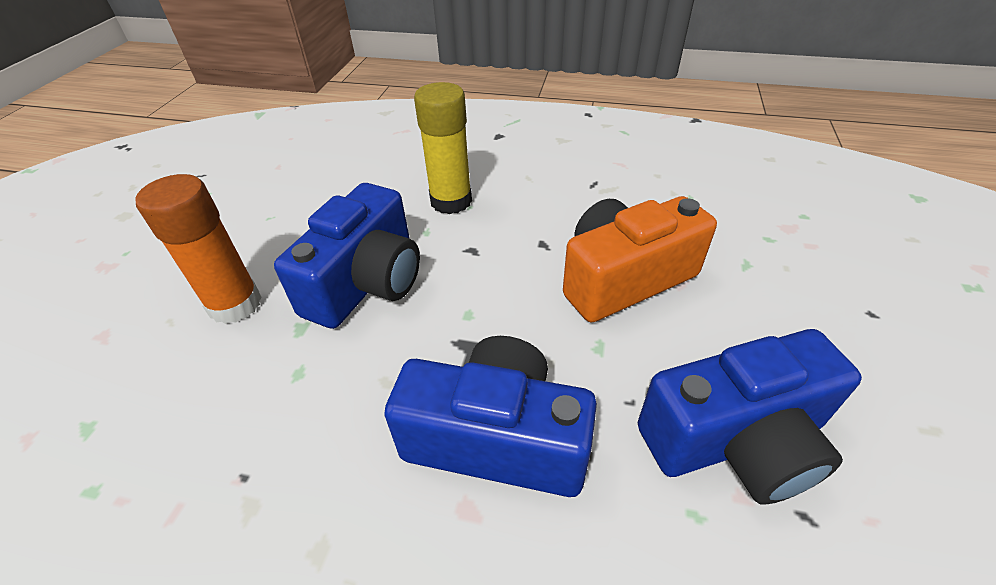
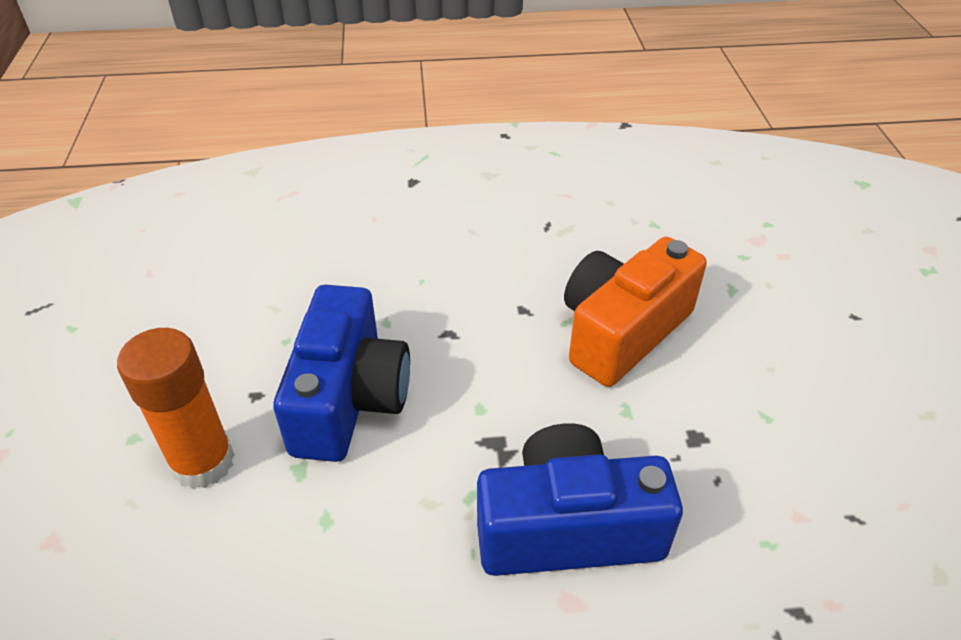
camera: 20 degrees left, 0 degrees up
yellow glue stick [414,82,472,214] -> none
blue camera [638,329,862,504] -> none

